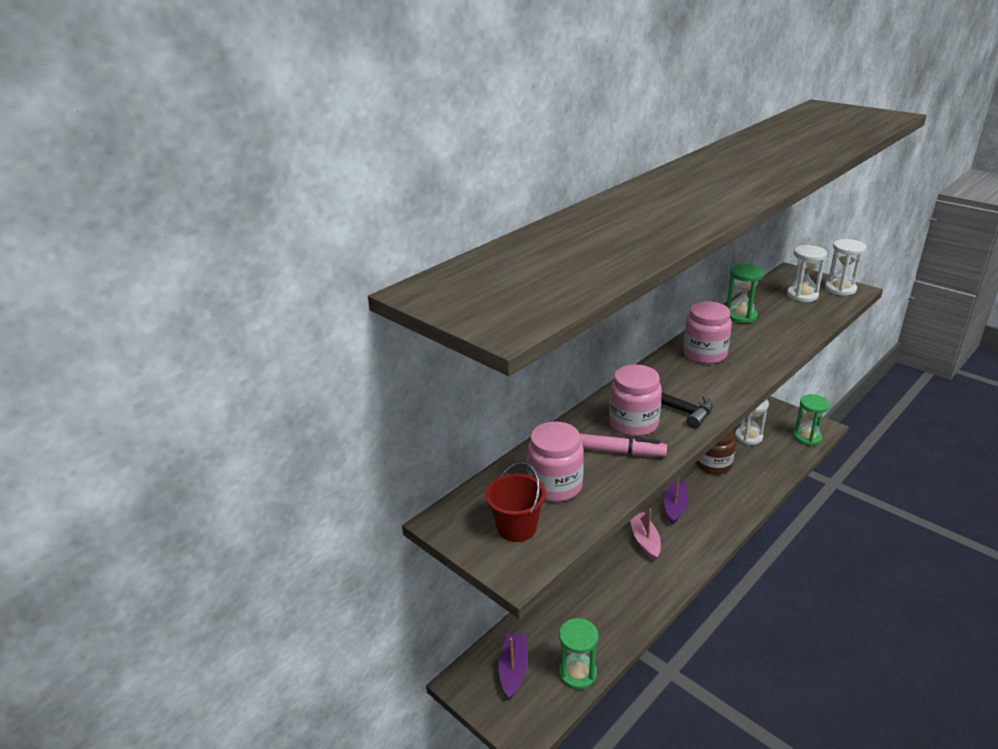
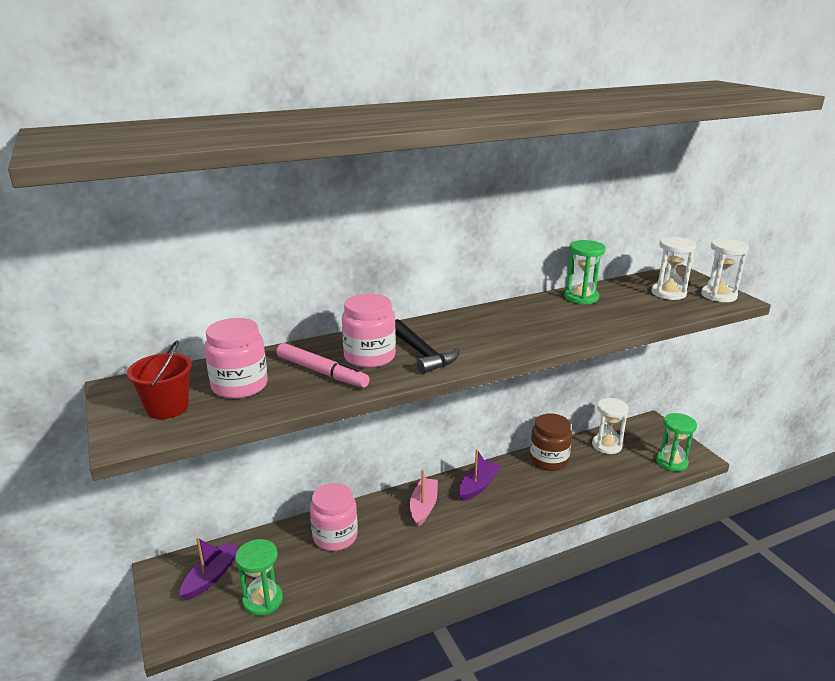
camera: 20 degrees right, 5 degrees down
pink jar [683,301,732,364] -> pink jar moved to [310,483,358,551]

